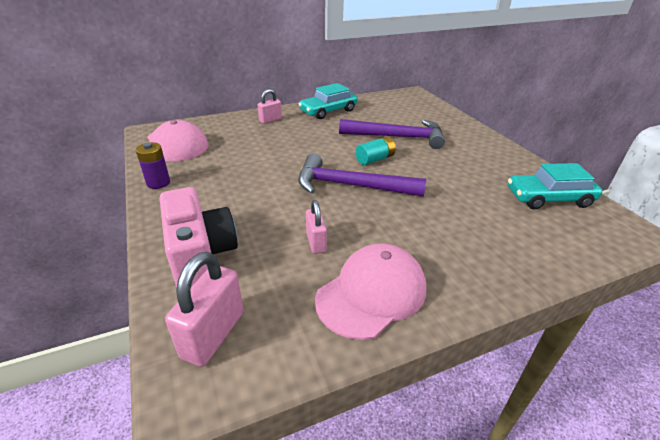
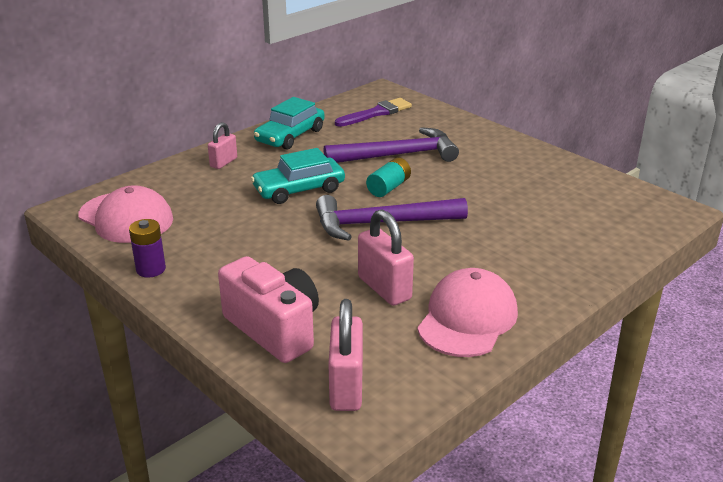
camera: 20 degrees left, 5 degrees down
pink padlock [306,200,327,254] -> pink padlock [358,210,414,306], size x1.62
turquoise car [508,163,602,209] -> turquoise car moved to [251,148,345,204]
none -> purple brush [335,98,412,127]

